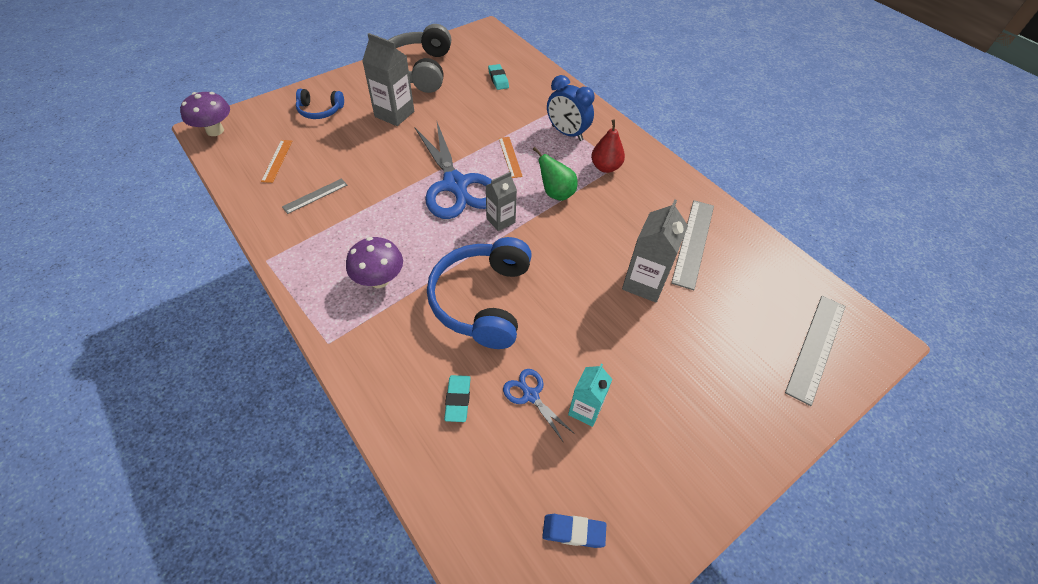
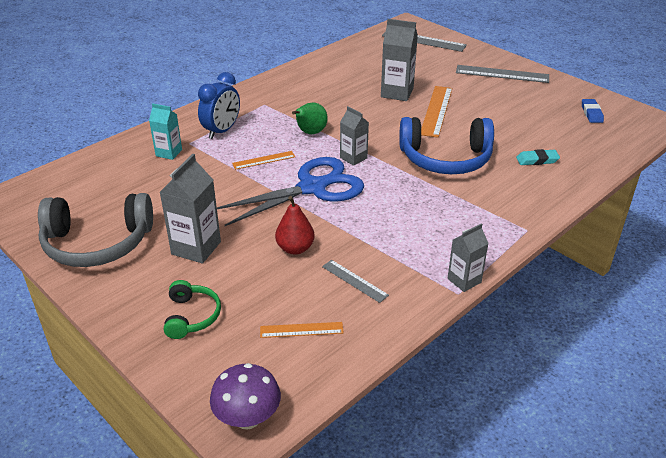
camera: 95 degrees left, 15 degrees down
blue headphones [296,89,344,119] -> green headphones [164,280,221,339]
purple mushroom [346,237,403,288] -> none
turquoise eraser [488,64,509,90] -> none
blue scissors [503,369,575,443] -> none
turquoise carton [568,363,612,427] -> turquoise carton moved to [149,103,182,160]
red pear [591,119,625,173] -> red pear moved to [275,196,315,255]
grey ruler [671,200,714,290] -> grey ruler moved to [456,65,549,83]
none -> orange ruler [421,86,452,138]
none -> grey carton [447,223,489,292]

